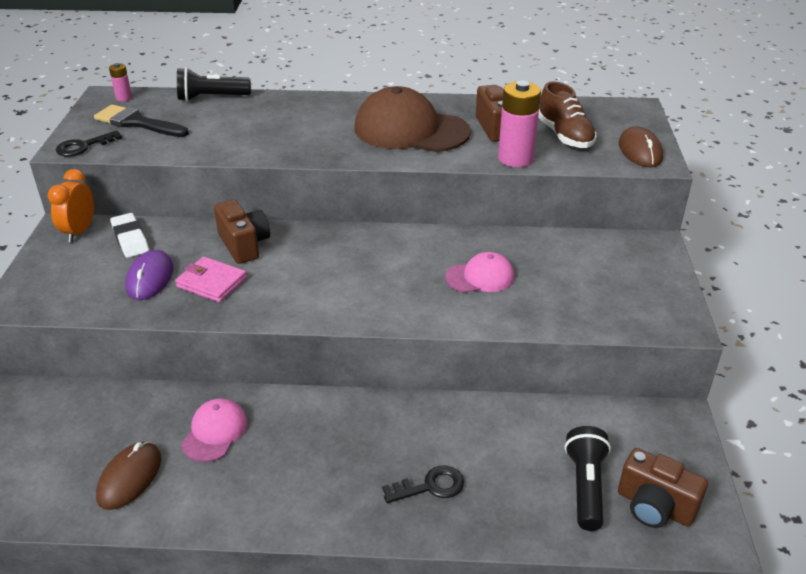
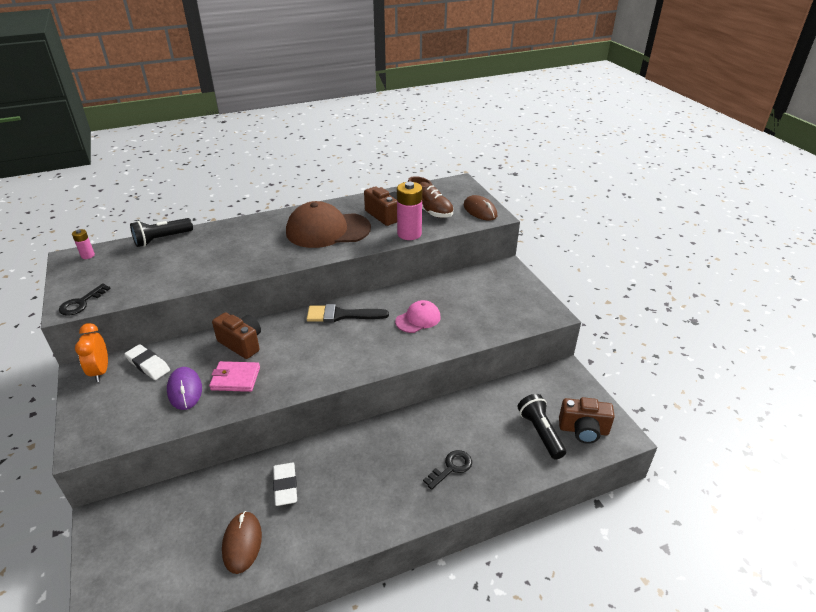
camera: 25 degrees left, 0 degrees up
black brush [94,104,189,137] -> black brush moved to [307,304,389,322]
pink cap [181,398,248,462] -> white eraser [273,463,297,506]

